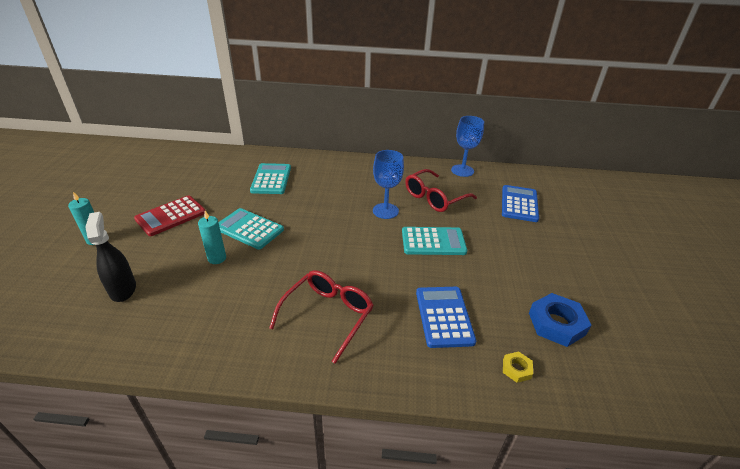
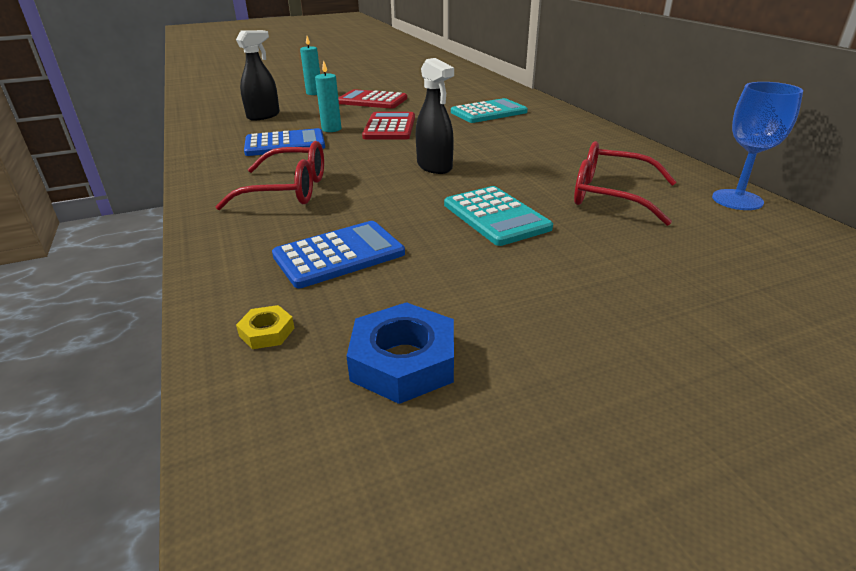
camera: 65 degrees right, 5 degrees down
turquoise calculator [218,208,284,249] -> red calculator [362,112,415,140]
blue goblet [373,150,404,219] -> none
blue calculator [502,185,539,222] -> blue calculator moved to [244,128,325,156]
none -> black spray bottle [416,58,454,174]

